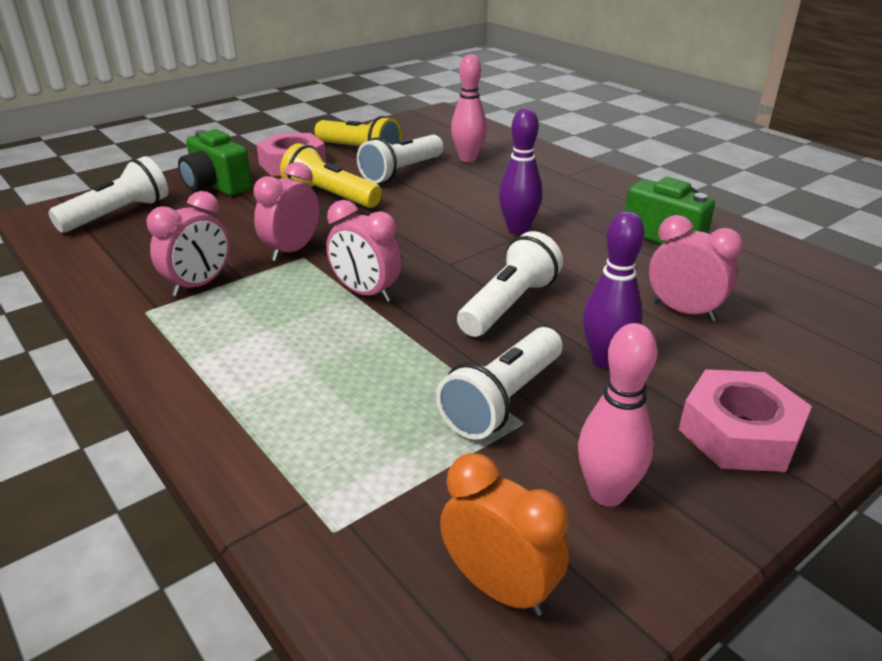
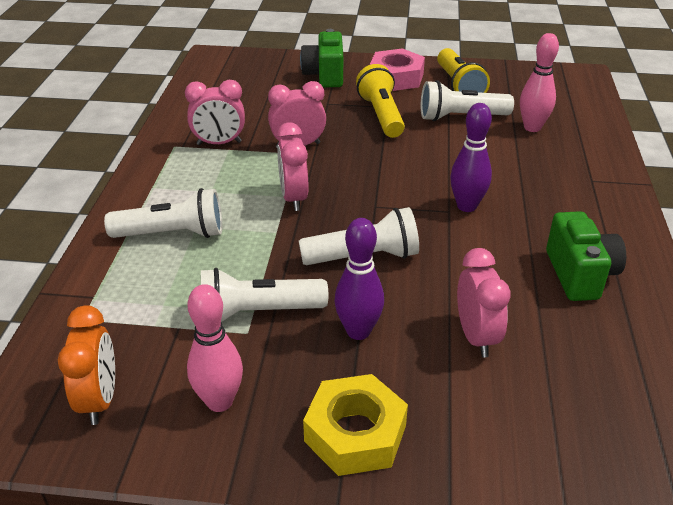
camera: 45 degrees right, 5 degrees up
white flashlight [48,156,168,233] -> white flashlight moved to [104,188,222,238]
pink nut [679,369,812,472] -> yellow nut [303,374,408,476]

